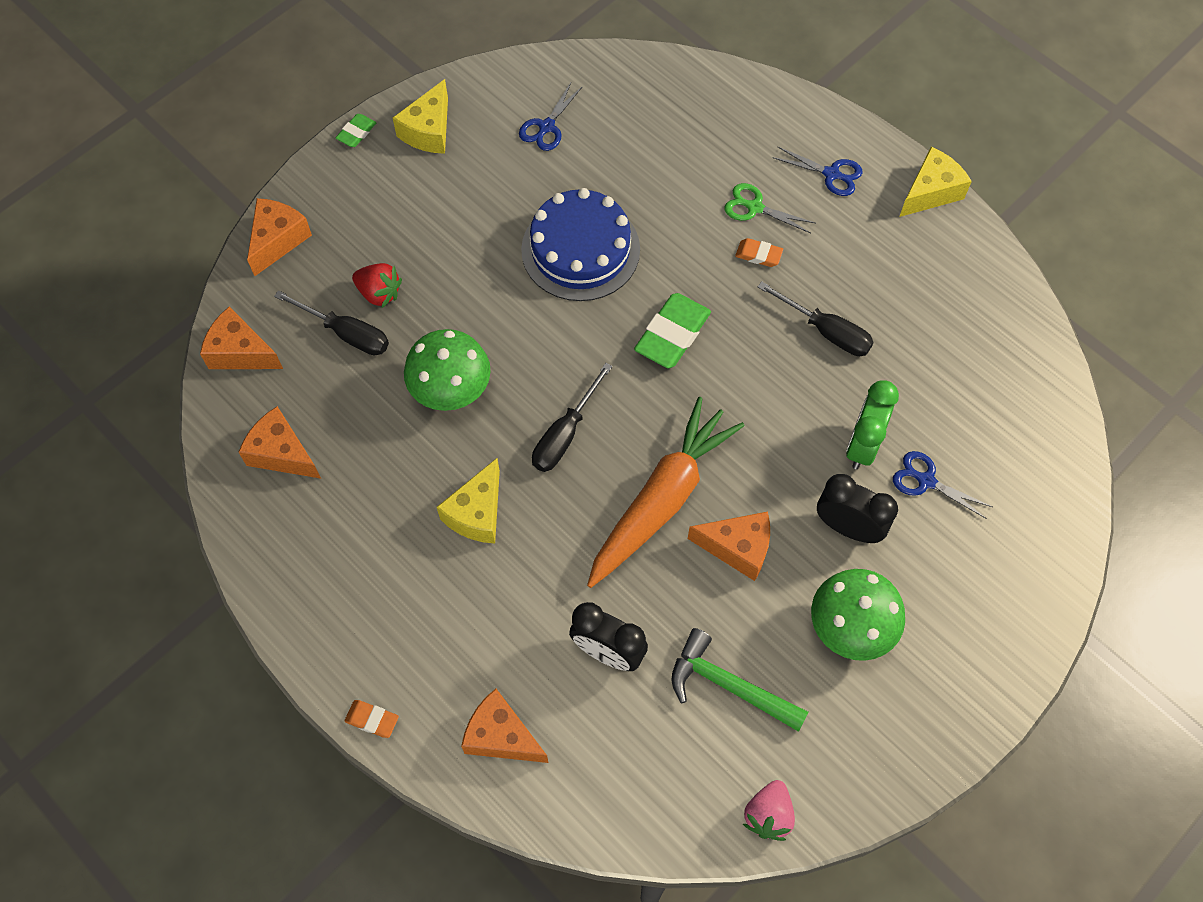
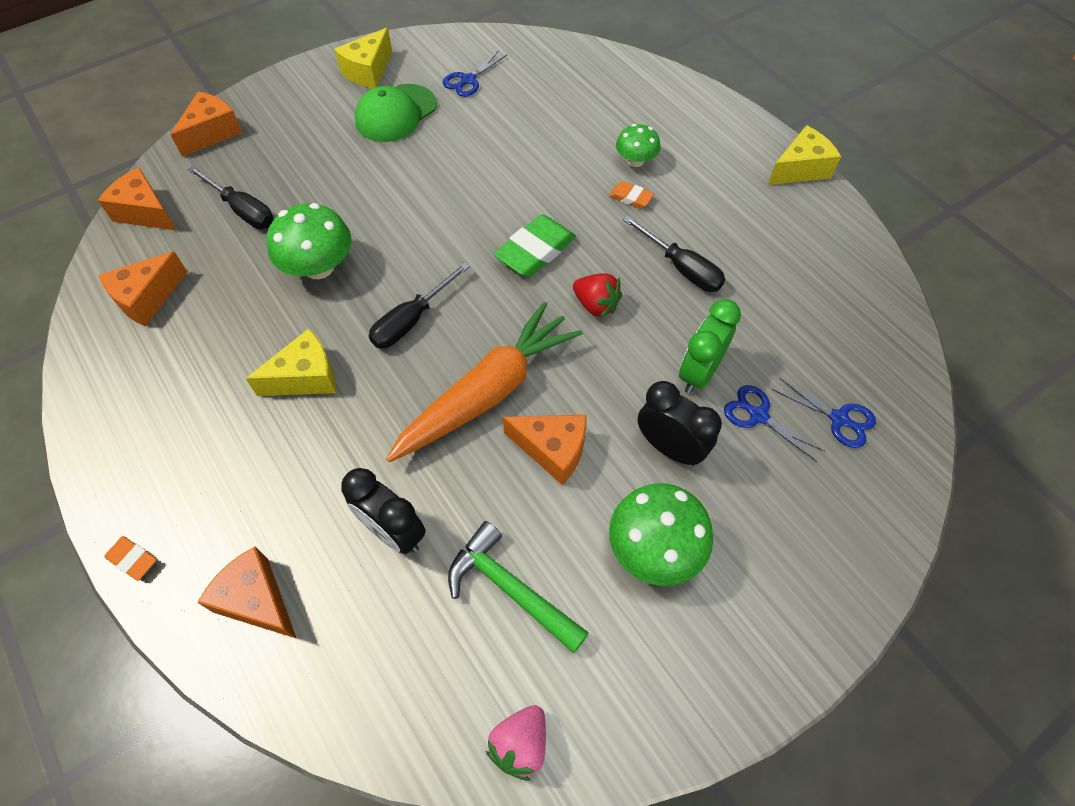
camera: 10 degrees right, 5 degrees down
orange cheese [239,406,321,479] -> orange cheese turned 90 degrees counterclockwise [99,251,187,326]
green eraser [336,114,376,147] -> none
red strawberry [352,263,402,308] -> red strawberry moved to [573,273,622,318]
yellow cheese [437,458,500,543] -> yellow cheese turned 150 degrees counterclockwise [246,329,336,396]
blue cake [521,188,640,301] -> none
green scissors [724,183,815,233] -> green mushroom [616,124,660,167]
blue scissors [772,146,862,196] -> blue scissors moved to [772,378,876,448]
none -> green cap [355,84,437,142]

